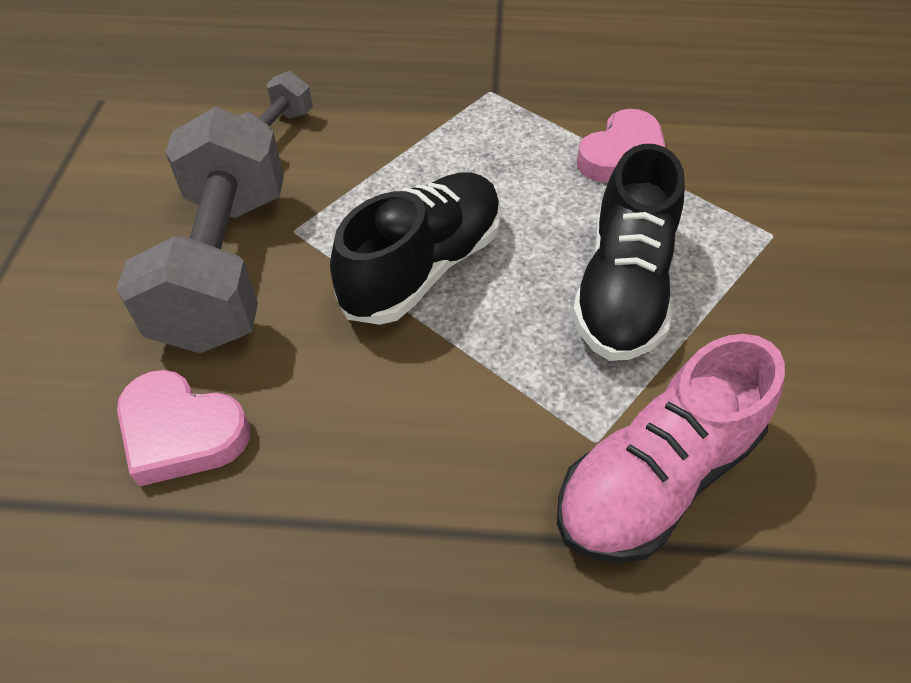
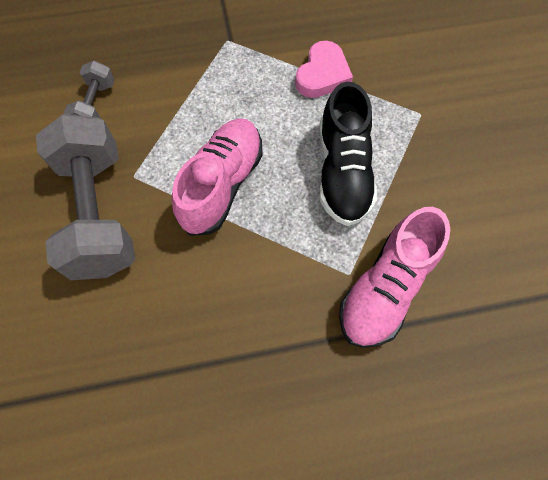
camera: 15 degrees left, 15 degrees up
pink heart [117,370,250,487] -> none
black shoe [330,172,501,325] -> pink shoe [172,118,263,236]

